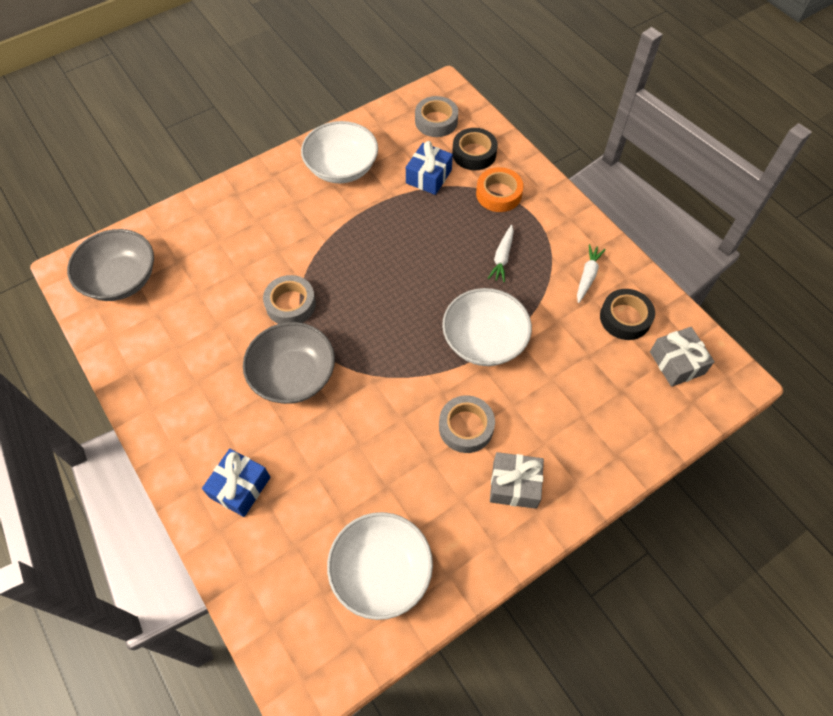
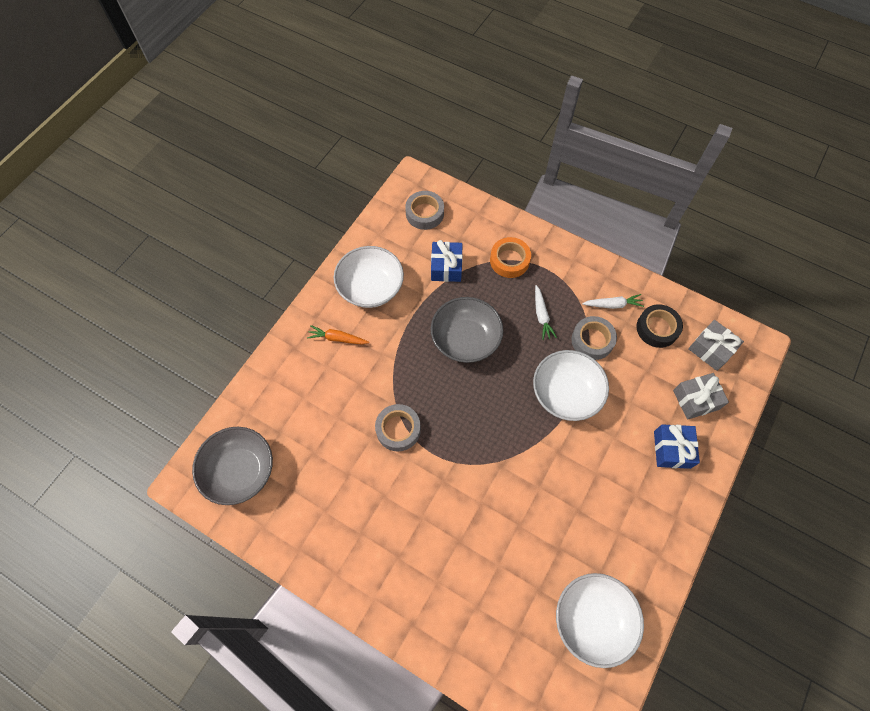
camera: 25 degrees left, 5 degrees up
blue gift [202,449,270,517] -> blue gift moved to [654,424,700,469]
grey bowl [243,322,335,404] -> grey bowl moved to [431,297,503,363]
grey tape [439,395,495,453] -> grey tape moved to [572,316,617,360]
black tape [452,128,498,170] -> none
grey gift [490,452,544,509] -> grey gift moved to [673,373,729,420]
white carrot [577,244,606,303] -> white carrot turned 90 degrees clockwise [582,294,644,309]
none -> orange carrot [307,325,369,345]

